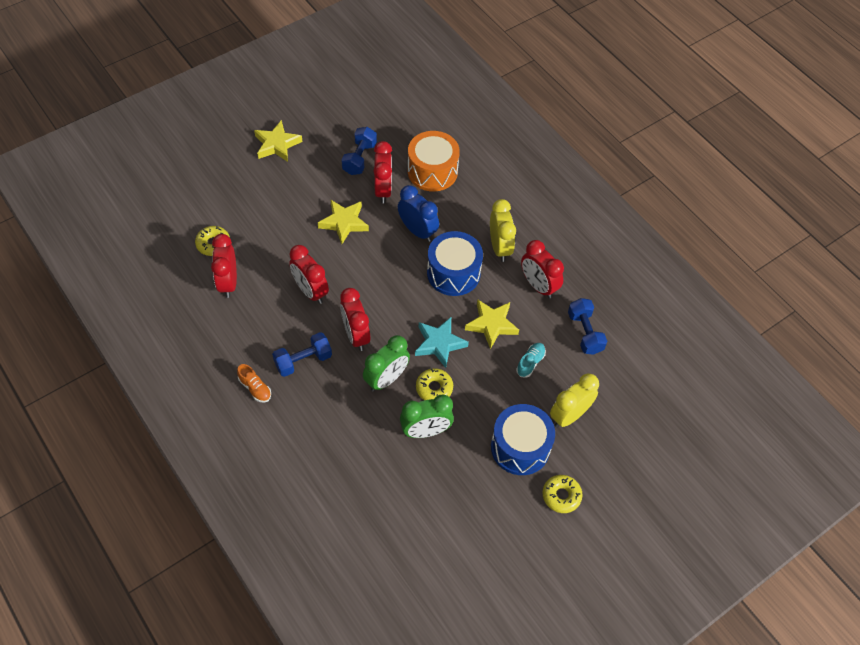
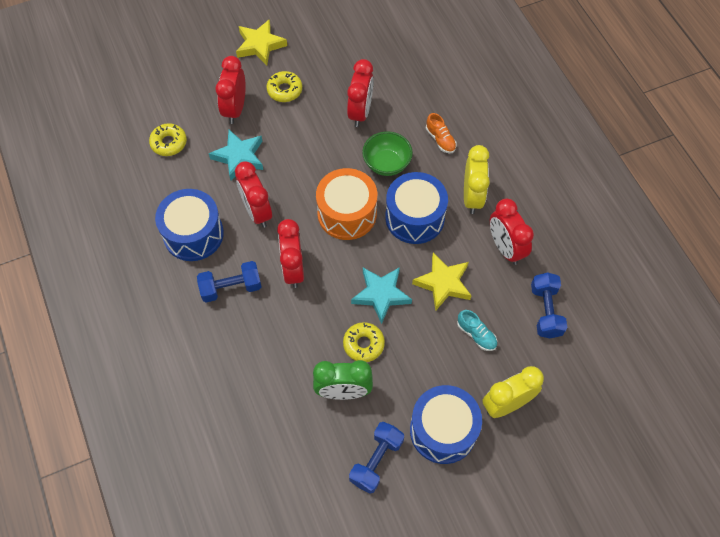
camera: 15 degrees right, 5 degrees up
red clock [211,234,237,298] -> red clock moved to [215,56,246,124]
orange shoe [237,364,271,402] -> orange shoe moved to [426,113,457,153]
yellow star [318,199,369,244] -> none
blue dumbbell [342,127,377,175] -> blue dumbbell moved to [349,422,404,494]
green clock [363,335,410,392] -> none
blue clock [398,185,439,242] -> green bowl [362,131,413,176]
orange drum [408,131,460,192] -> orange drum moved to [316,168,377,240]
turquoise shoe [516,343,546,378] -> turquoise shoe turned 90 degrees clockwise [457,310,497,351]
yellow donut [542,475,582,513] -> yellow donut moved to [266,71,302,102]
none -> blue drum [155,189,224,261]
none -> turquoise star [209,130,263,181]

